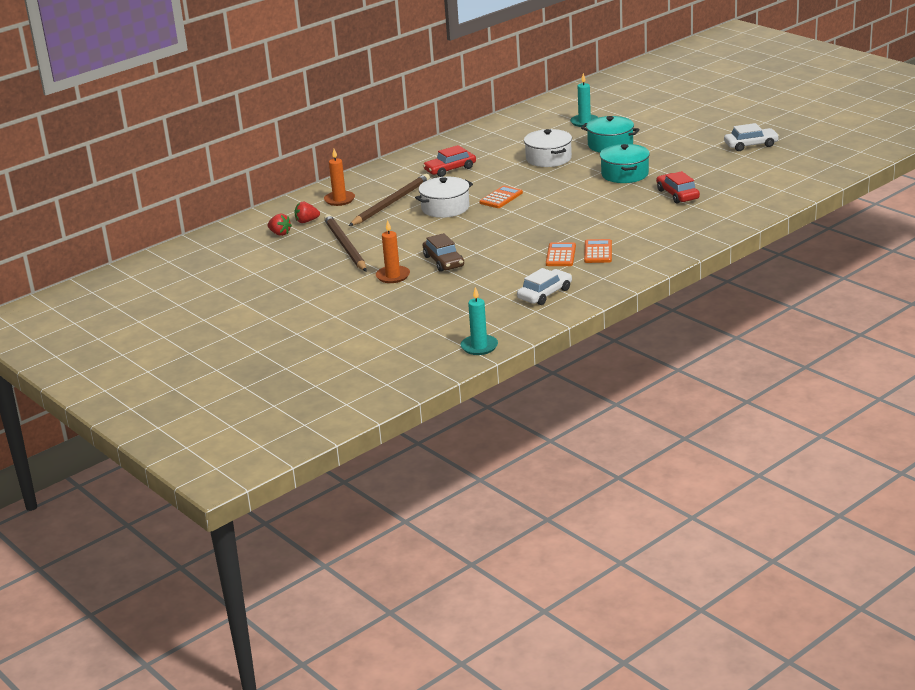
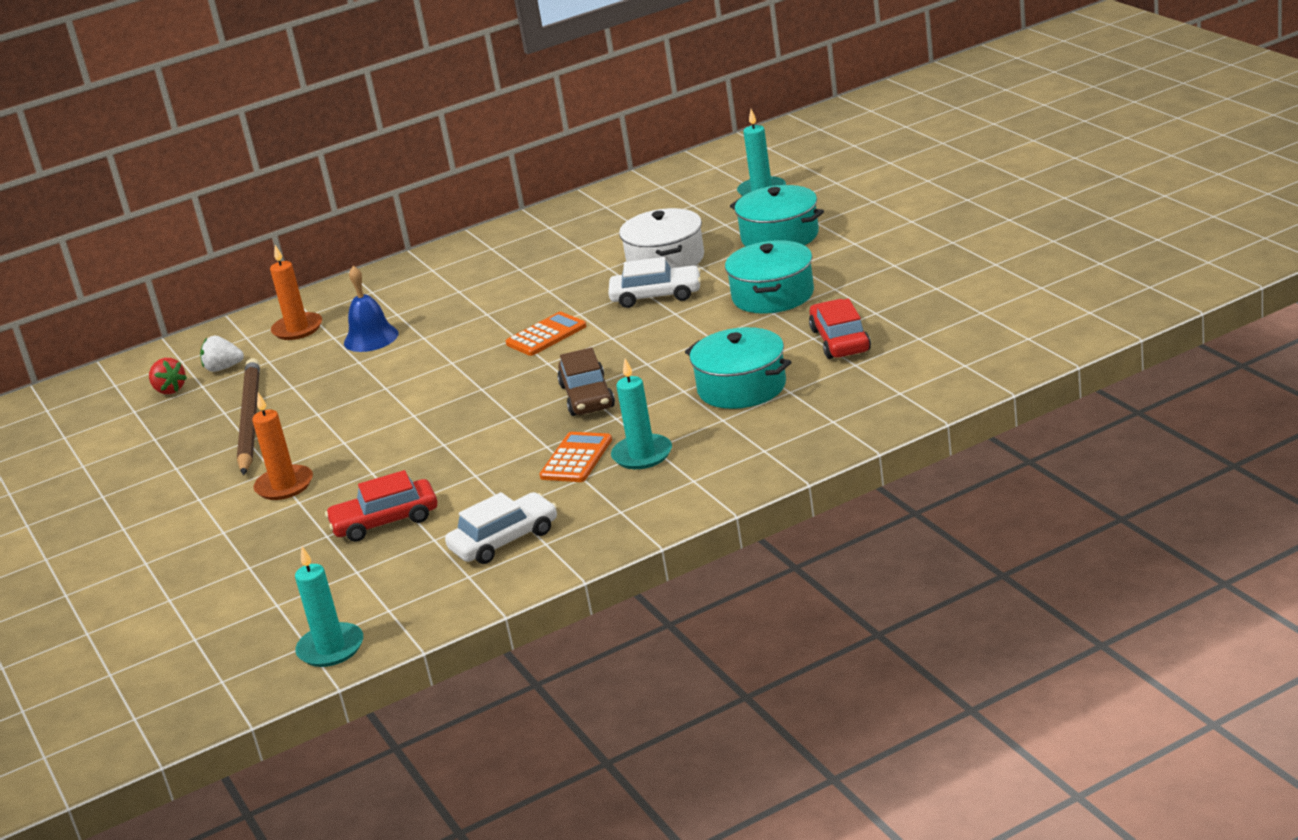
camera: 15 degrees right, 0 degrees up
red strawberry [295,202,320,223] -> white strawberry [200,336,244,372]
brown pencil [349,174,430,226] -> blue bell [344,266,399,352]
white pot [415,177,473,218] -> none
red car [423,145,476,177] -> red car moved to [325,470,437,542]
brown car [423,233,464,272] -> brown car moved to [557,347,615,416]
orange calculator [584,239,612,263] -> turquoise candle [611,359,672,469]
white car [724,123,779,151] -> white car moved to [608,257,701,308]
none -> turquoise pot [685,327,791,409]

